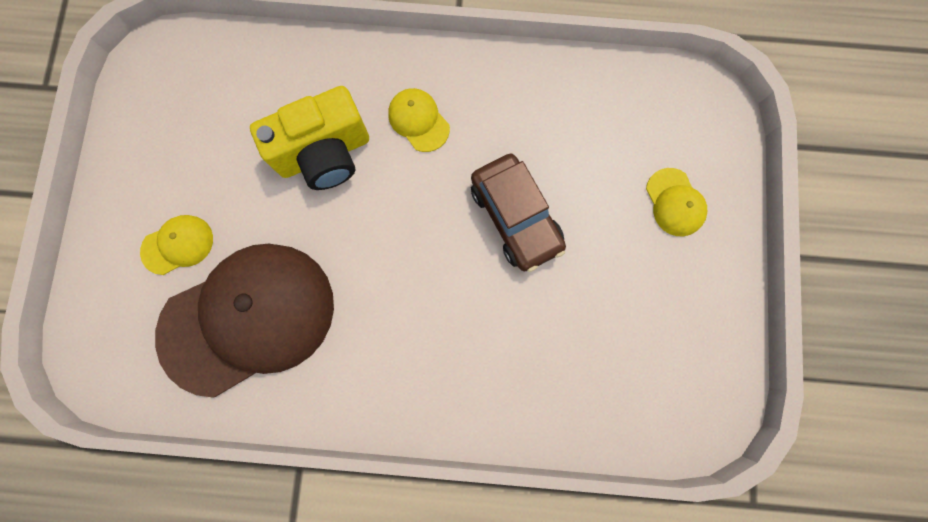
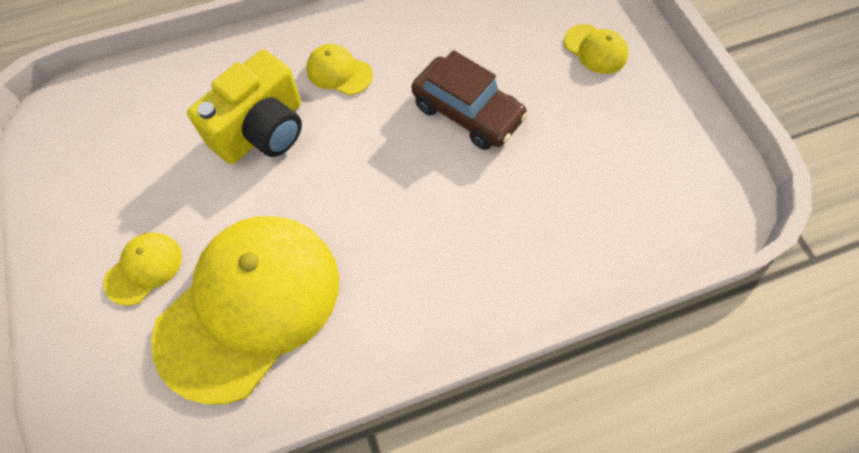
camera: 25 degrees left, 15 degrees down
brown cap [155,244,334,398] -> yellow cap [151,216,339,405]

